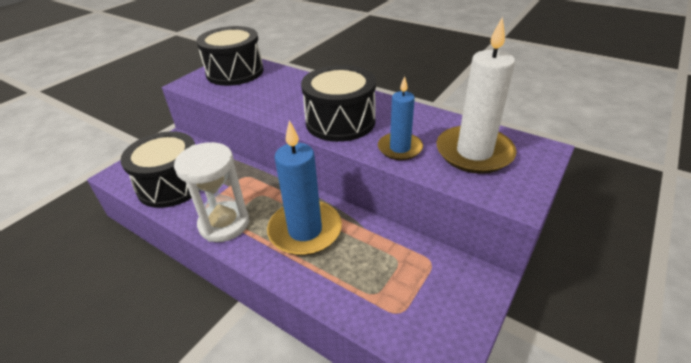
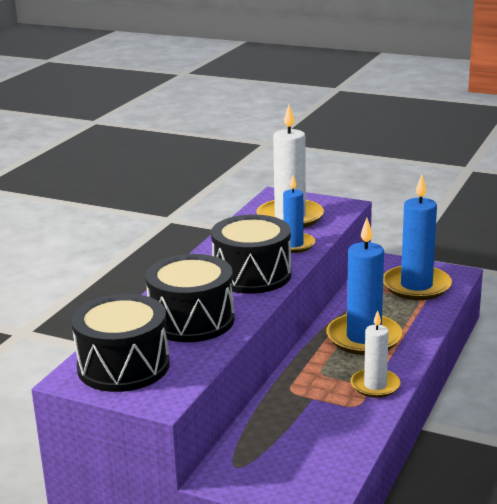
camera: 100 degrees left, 15 degrees down
black drum [120,131,200,208] -> black drum moved to [146,254,234,342]
white hourglass [174,142,249,242] -> white candle [351,310,400,398]
none -> blue candle [383,175,452,300]

